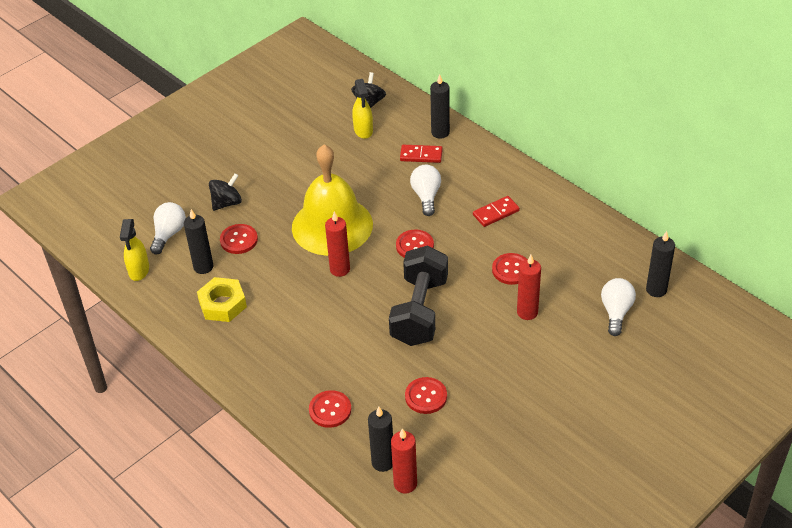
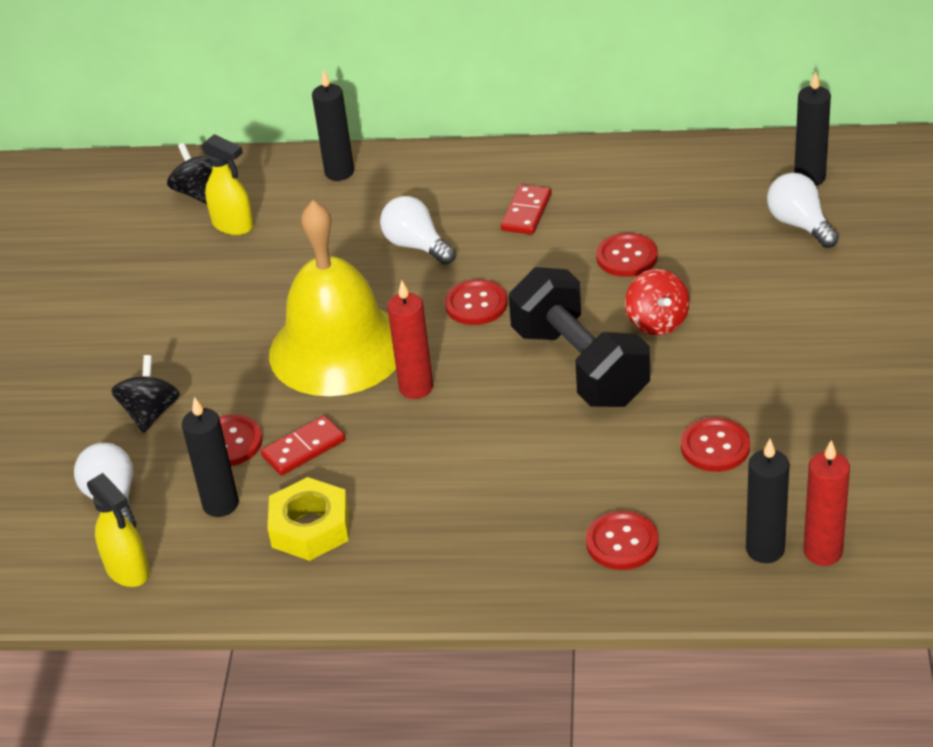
camera: 40 degrees left, 5 degrees down
red domino [400,145,443,163] -> red domino moved to [261,415,346,476]
red candle [517,255,541,320] -> none
none -> red spinning top [625,269,690,336]

